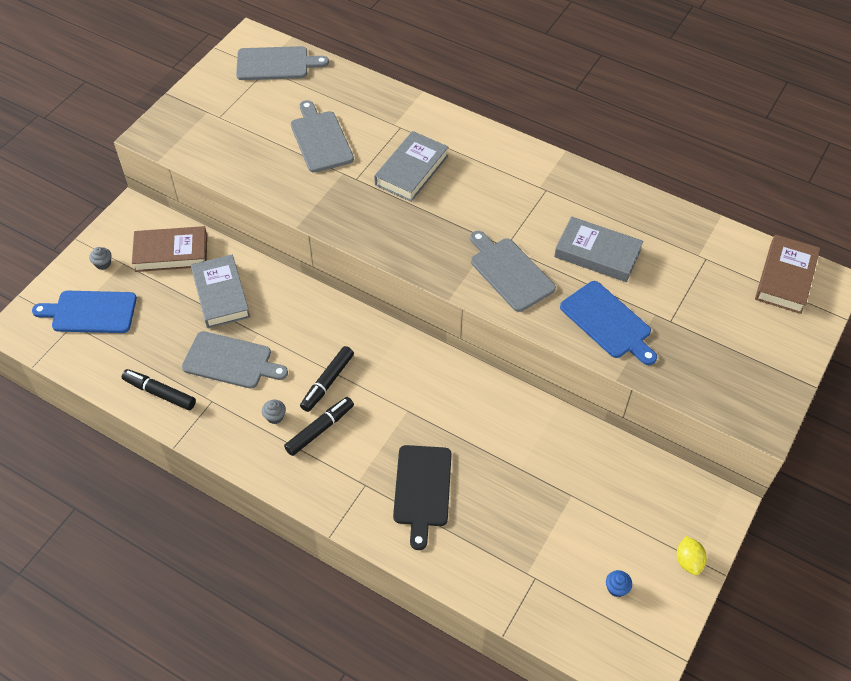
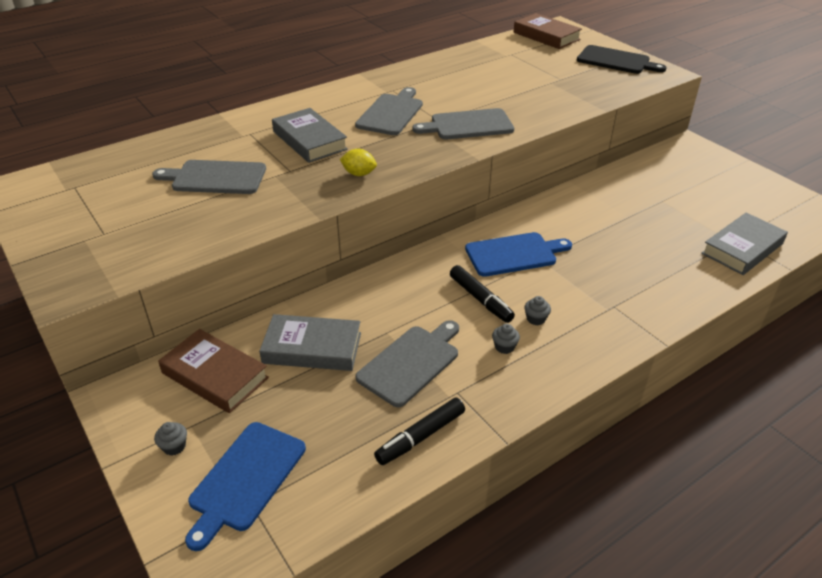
camera: 65 degrees left, 15 degrees down
brown book [132,226,207,272] -> brown book turned 75 degrees counterclockwise [158,329,269,413]
grey cutting board [236,46,329,80] -> grey cutting board moved to [355,87,423,135]
black marker [284,397,354,456] -> grey cupcake [524,296,551,325]
black cutting board [393,445,452,550] -> black cutting board moved to [577,45,666,74]
grey book [554,216,643,282] -> grey book moved to [701,213,788,275]
blue cutting board [560,281,657,365] -> blue cutting board moved to [465,232,572,277]
blue cupcake [606,570,632,597] -> none
yellow lemon [677,536,707,575] -> yellow lemon moved to [340,149,377,176]

